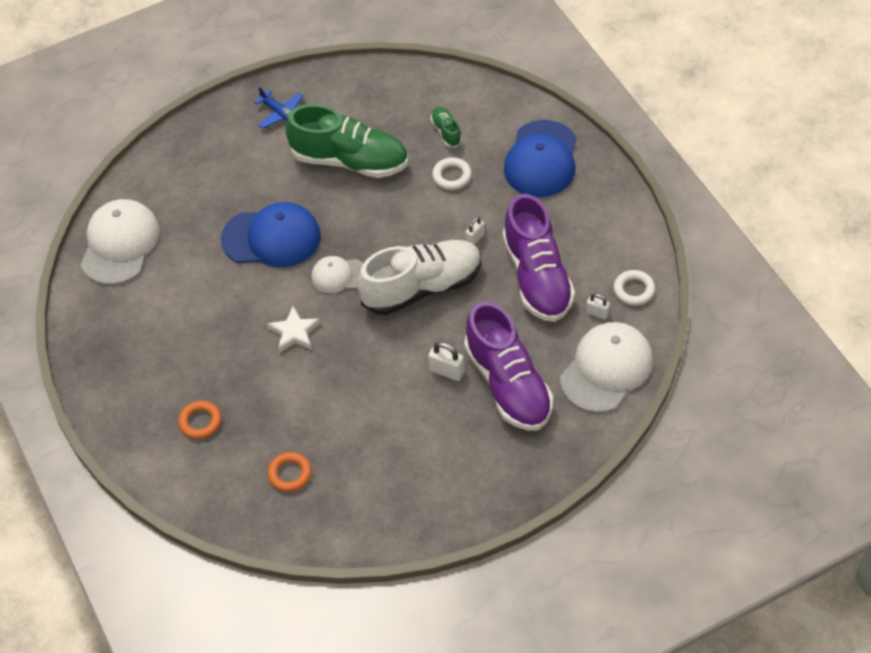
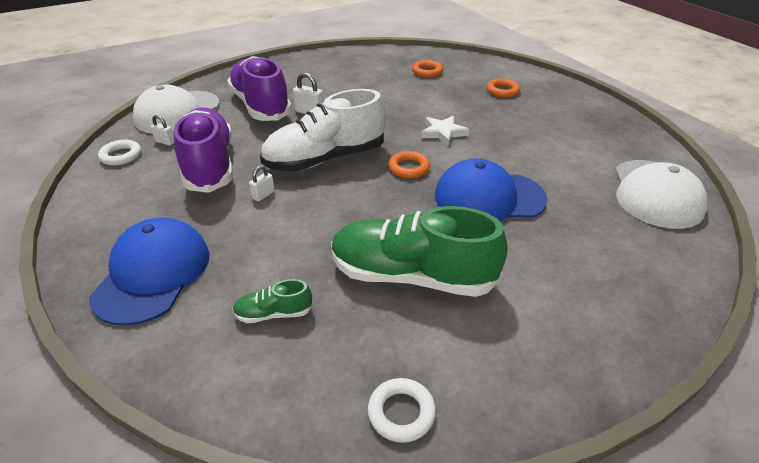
camera: 175 degrees right, 15 degrees down
blue plane [254,86,303,129] -> none
white cap [311,256,364,293] -> orange ring [388,151,430,178]
green shoe [431,107,462,147] -> green shoe turned 105 degrees clockwise [233,279,313,323]
white ring [432,157,472,190] -> white ring moved to [368,378,436,443]

